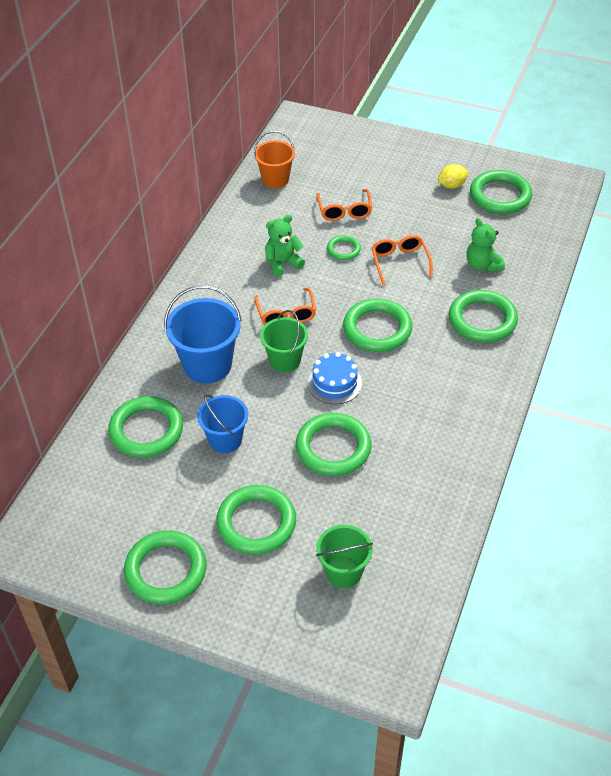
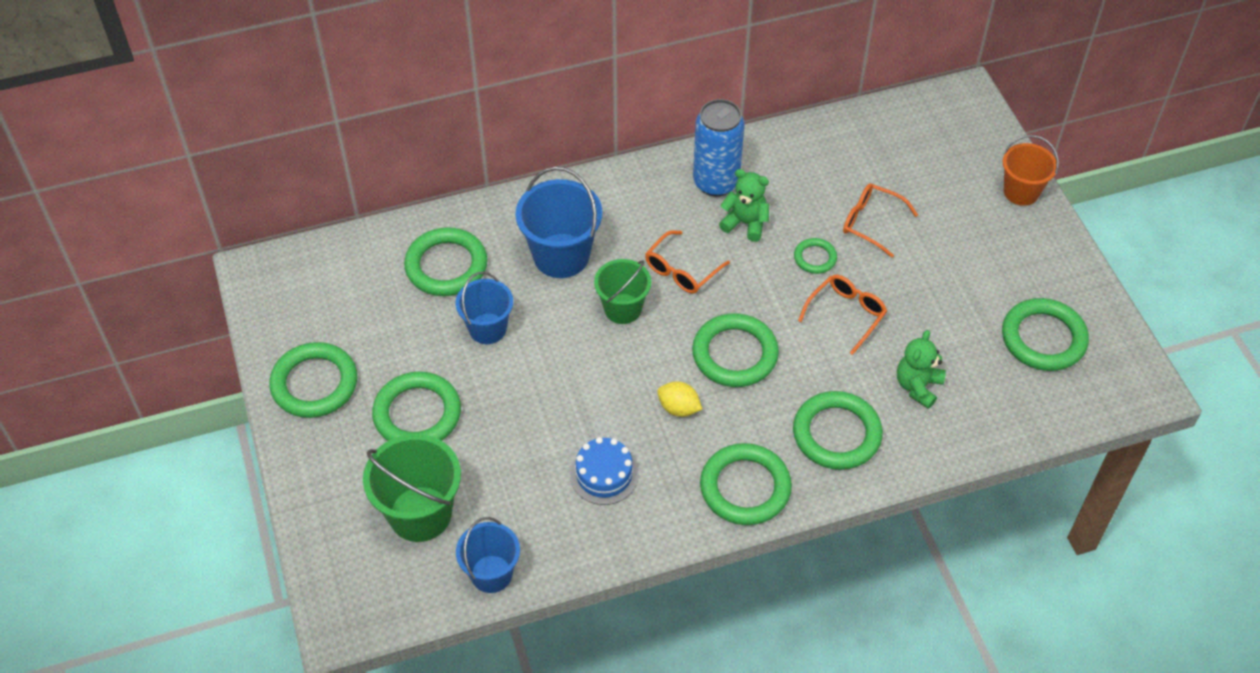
camera: 50 degrees right, 5 degrees up
orange bucket [254,131,295,188] -> orange bucket moved to [1003,135,1059,206]
green ring [296,413,371,476] -> green ring moved to [700,443,792,525]
blue cake [308,352,362,404] -> blue cake moved to [570,437,639,505]
green bucket [316,525,373,588] -> green bucket [363,434,461,542], size x1.54
orange glasses [317,189,372,221] -> orange glasses turned 75 degrees clockwise [843,183,918,258]
yellow lemon [438,164,469,189] -> yellow lemon moved to [657,381,702,417]
none -> blue bucket [456,517,520,593]
none -> blue can [693,99,745,196]

